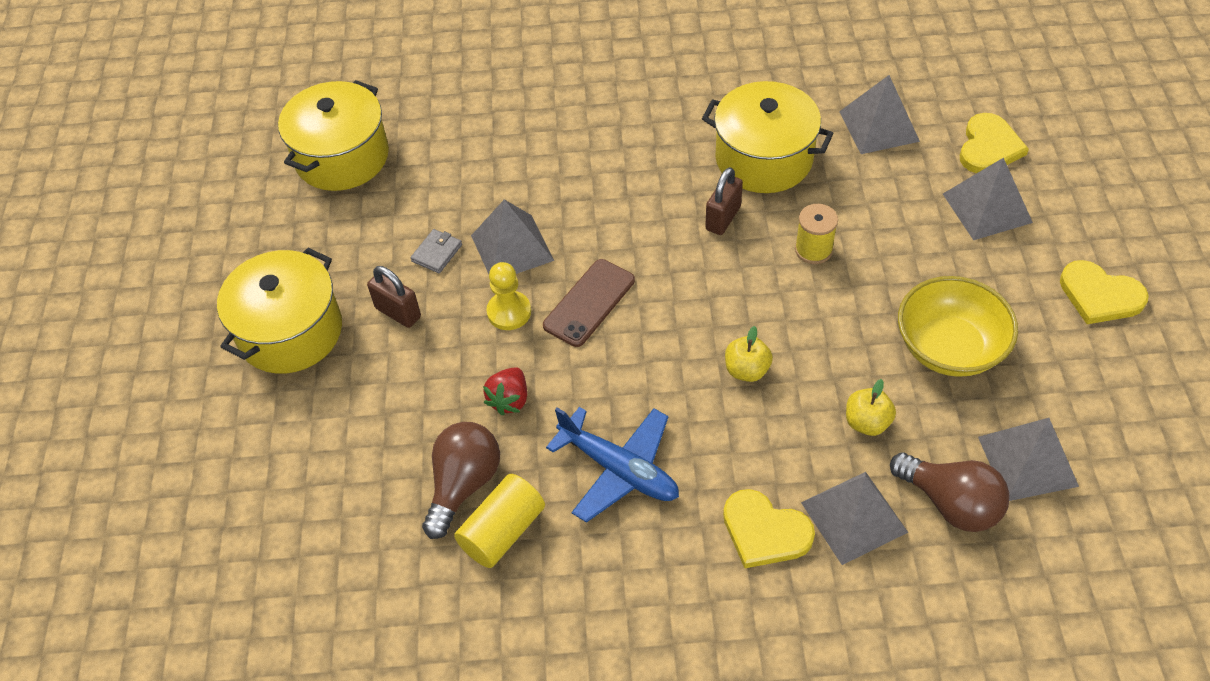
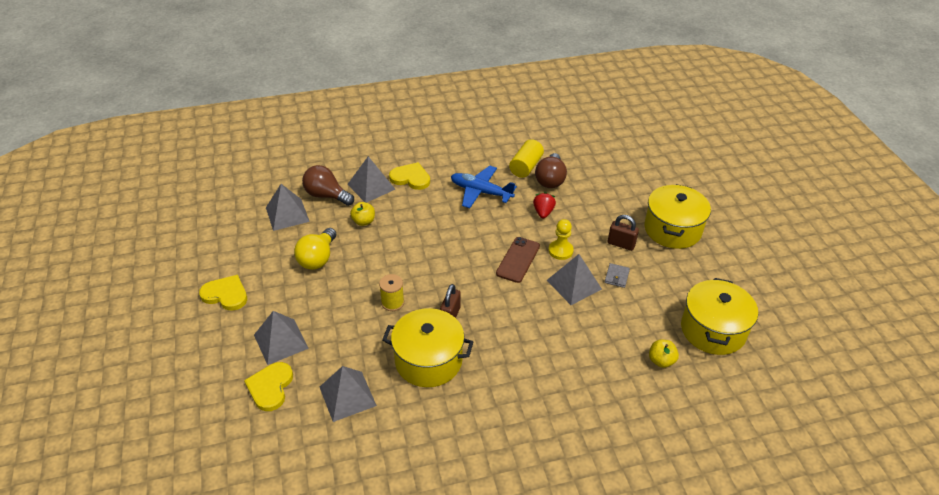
camera: 165 degrees right, 10 degrees down
yellow apple [725,326,773,382] -> yellow apple moved to [649,340,679,368]
yellow bowl [898,276,1018,377] -> yellow light bulb [294,228,336,270]

